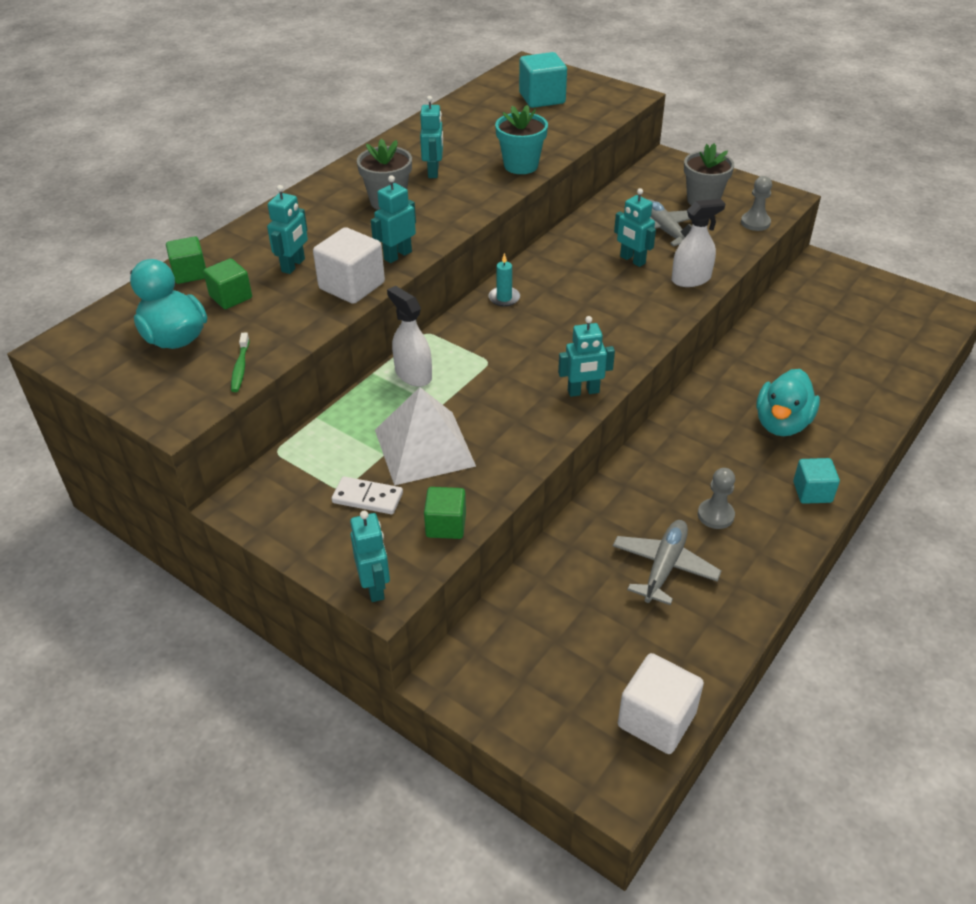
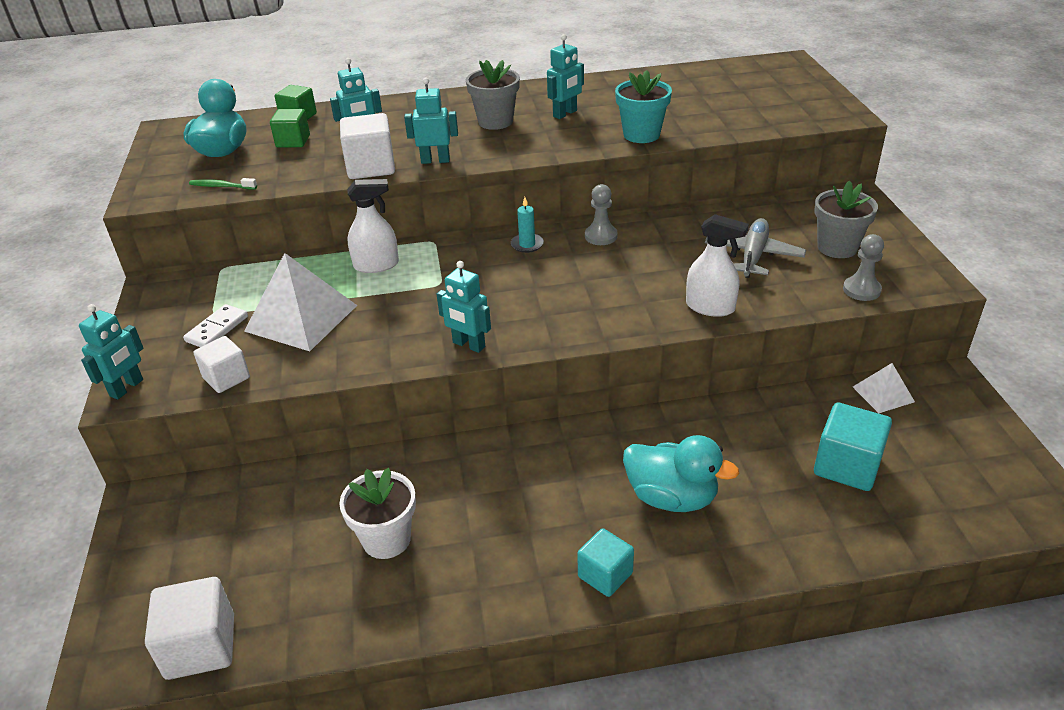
camera: 45 degrees right, 5 degrees down
green toothbrush [231,333,250,392] -> green toothbrush turned 60 degrees clockwise [189,178,257,189]
white domino [332,476,403,514] -> white domino turned 60 degrees clockwise [183,304,248,347]
white spray bottle [387,286,432,387] -> white spray bottle turned 75 degrees clockwise [347,179,399,273]
green cube [424,487,466,539] -> white cube [194,336,250,393]
turquoise cube [519,52,567,108] -> turquoise cube moved to [814,402,892,491]
grey plane [612,520,721,605] -> white flower pot [339,468,416,559]
turquoise robot [614,188,656,267] -> none
grey pawn [698,468,735,529] -> grey pawn moved to [585,184,618,245]
turquoise duck [757,369,820,436] -> turquoise duck turned 135 degrees counterclockwise [623,435,739,512]
none -> white pyramid [853,363,915,413]

